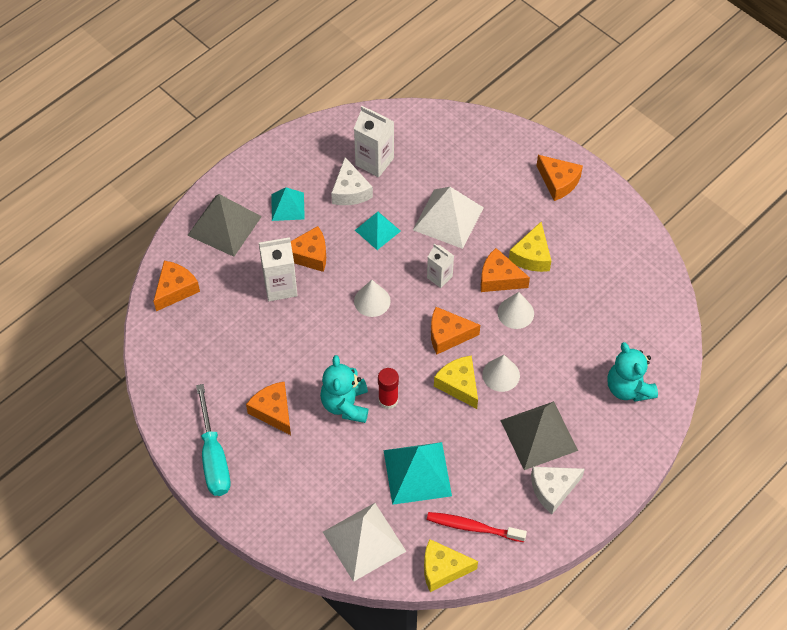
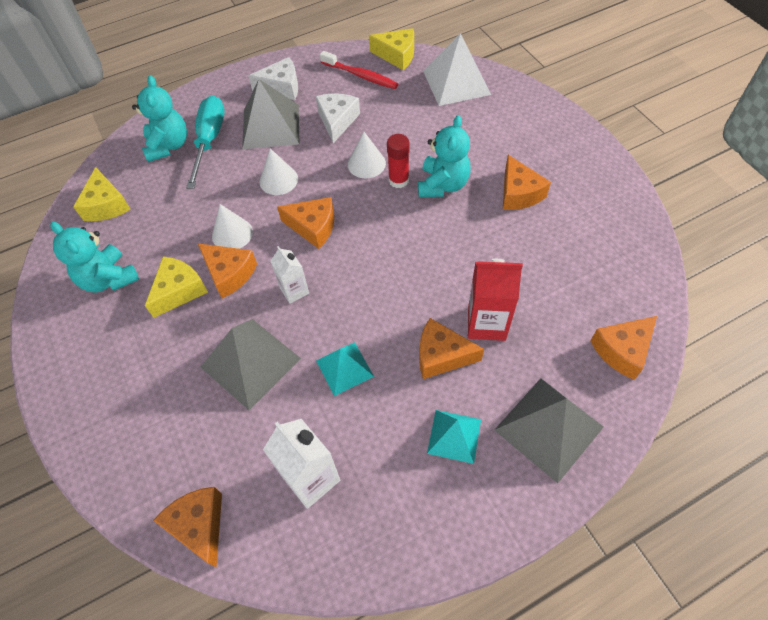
camera: 160 degrees left, 0 degrees up
turquoise screwdriver [196,384,230,496] -> turquoise screwdriver moved to [186,96,225,189]
white carton [259,237,298,301] -> red carton [468,259,523,341]
white cheese [331,157,373,205] -> white cheese moved to [316,93,360,143]
white cone [354,280,391,317] -> white cone moved to [348,132,386,178]
turquoise pyramid [384,442,452,505] -> none
white pyramid [413,187,484,249] -> grey pyramid [200,319,301,410]
yellow cheese [434,356,478,409] -> yellow cheese moved to [73,167,131,221]
orange cheese [537,155,583,201] -> orange cheese moved to [153,487,222,568]
none -> turquoise teddy bear [50,222,139,292]

